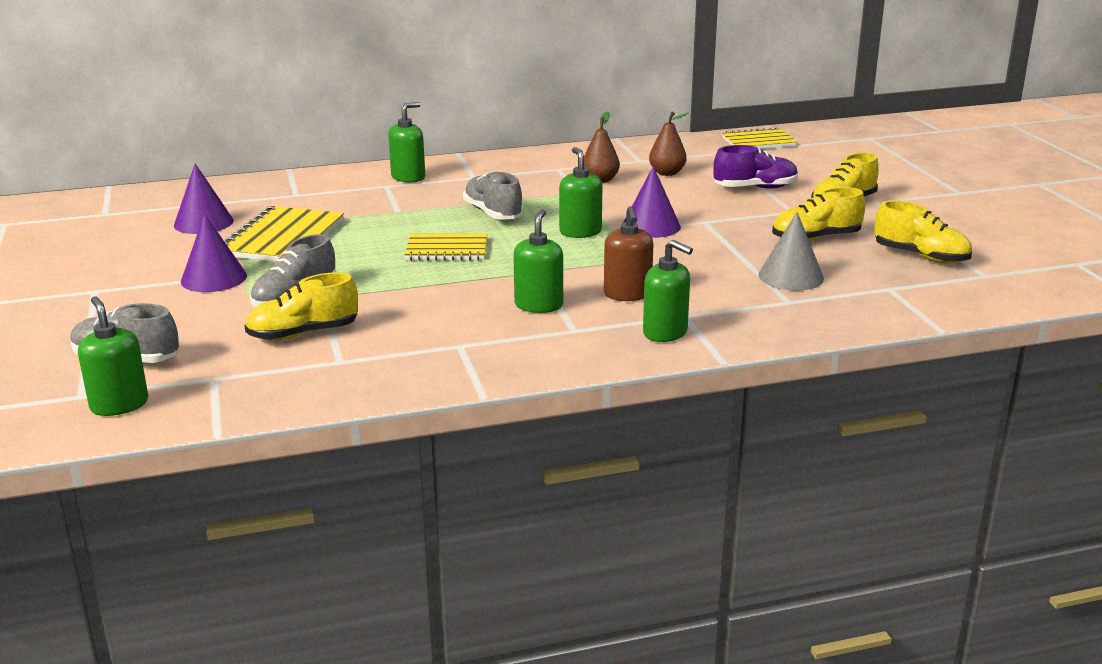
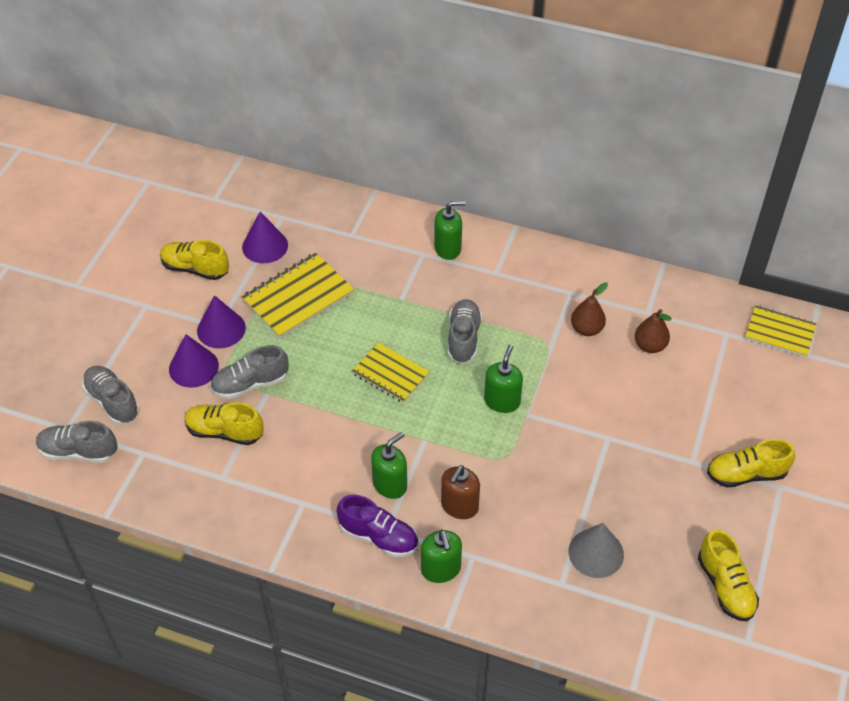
camera: 35 degrees right, 25 degrees up
green soap dispenser [78,296,148,416] -> grey shoe [36,421,117,463]
purple cone [623,166,681,238] -> purple cone moved to [169,334,219,388]
purple shoe [713,145,798,189] -> purple shoe moved to [337,495,418,558]
yellow shoe [772,187,866,241] -> yellow shoe moved to [160,240,229,280]

